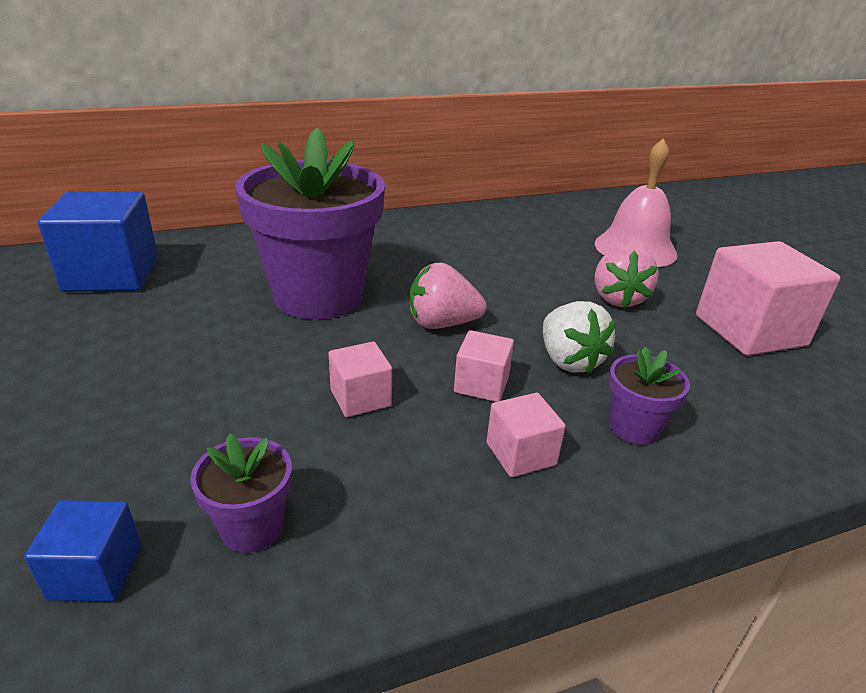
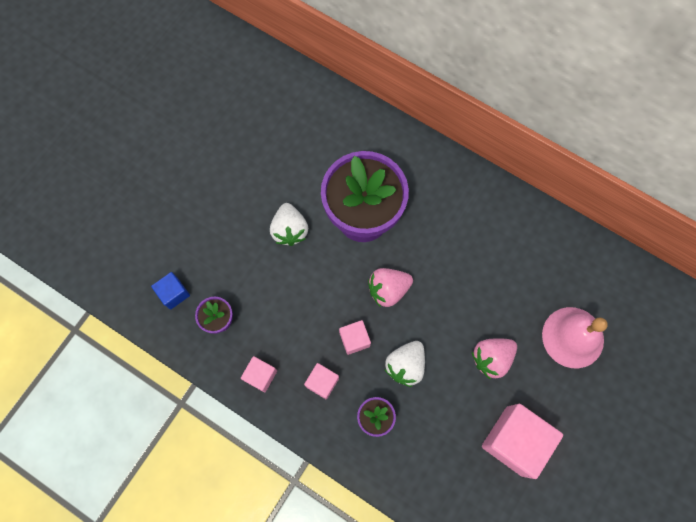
camera: 55 degrees right, 40 degrees up
blue cube [38,191,158,292] -> none
pink cube [329,342,392,417] -> pink cube moved to [241,356,277,392]
pink strawberry [409,263,487,329] -> pink strawberry turned 75 degrees counterclockwise [368,268,413,307]
none -> white strawberry [270,203,308,246]

